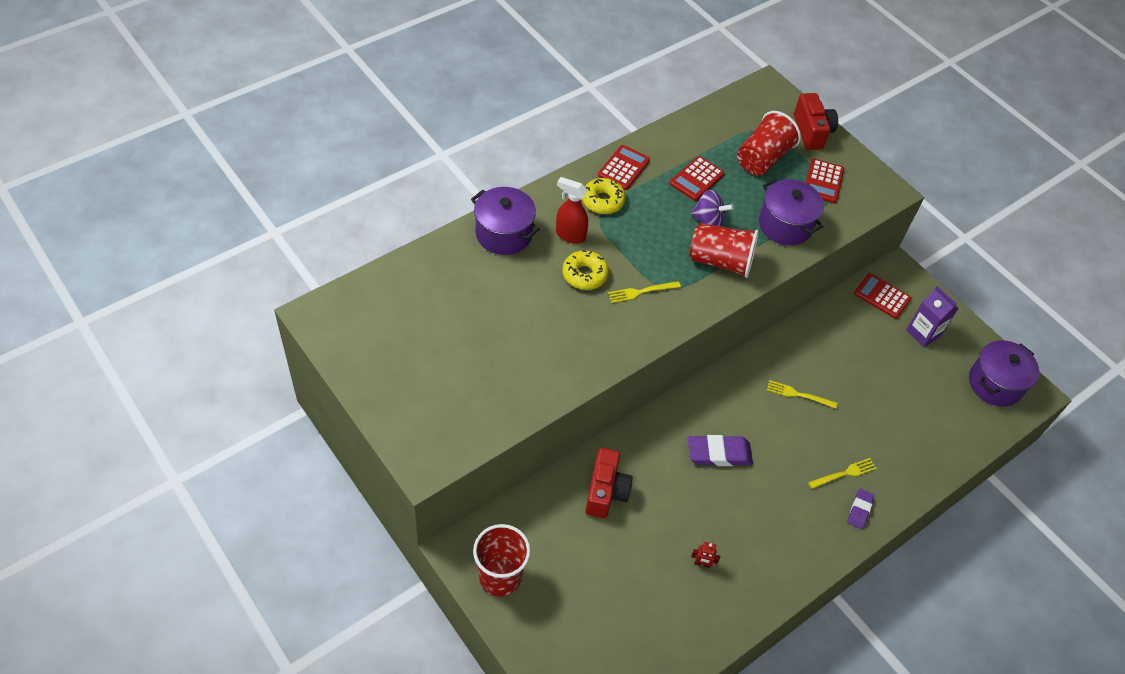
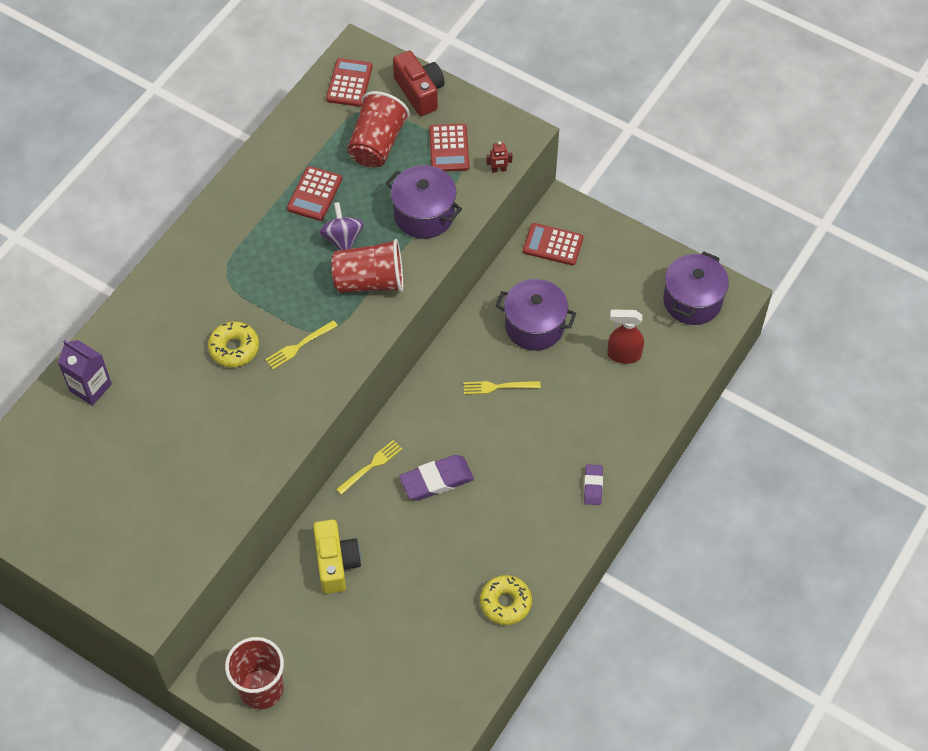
camera: 15 degrees left, 5 degrees up
purple pot [471,187,539,255] -> purple pot moved to [496,279,576,351]
red spray bottle [556,177,588,244] -> red spray bottle moved to [607,309,644,364]
yellow donut [582,178,626,214] -> yellow donut moved to [480,575,532,625]
red camera [585,448,633,518] -> yellow camera [313,519,361,594]
red calculator [598,145,650,190] -> red calculator moved to [326,58,373,107]
purple spinning top [691,190,734,226] -> purple spinning top turned 105 degrees counterclockwise [319,202,364,250]
red robot [691,542,720,568] -> red robot moved to [486,141,512,173]
yellow fork [808,458,877,489] -> yellow fork moved to [336,440,402,495]
purple carton [906,286,959,347] -> purple carton moved to [58,340,112,406]

